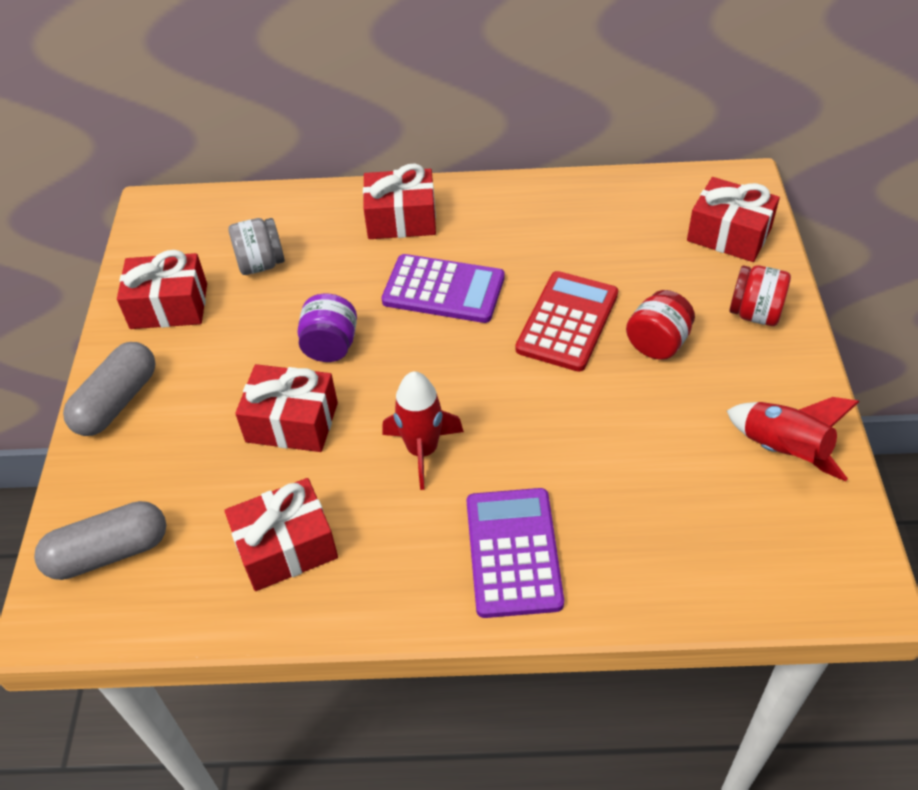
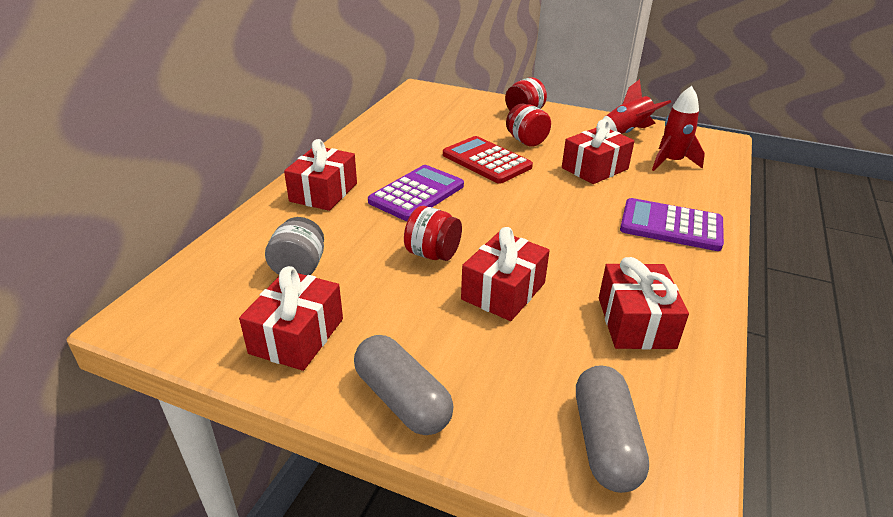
camera: 70 degrees left, 15 degrees down
purple jar [298,294,357,362] -> red jar [404,206,462,261]
red rocket [382,371,464,490] -> red rocket moved to [652,86,705,171]
red gift [687,177,780,262] -> red gift moved to [562,119,634,184]

